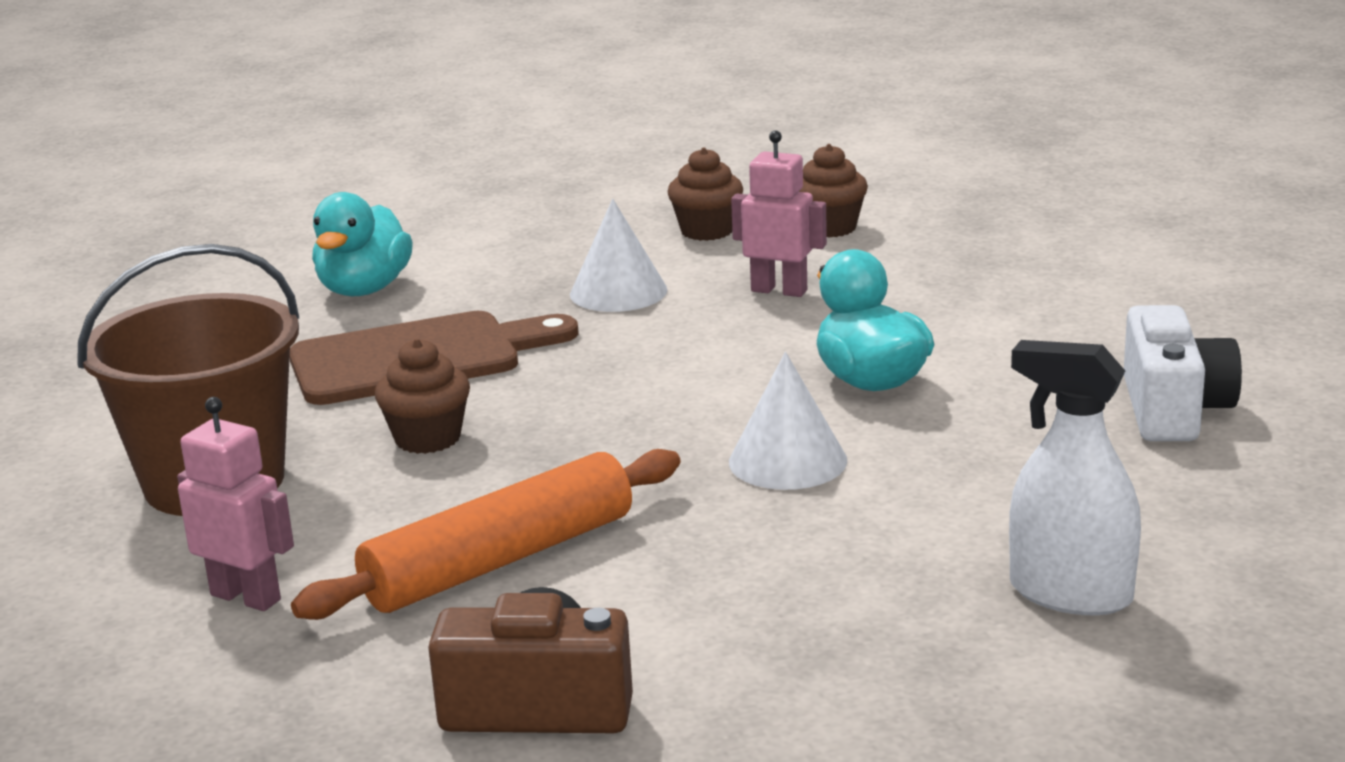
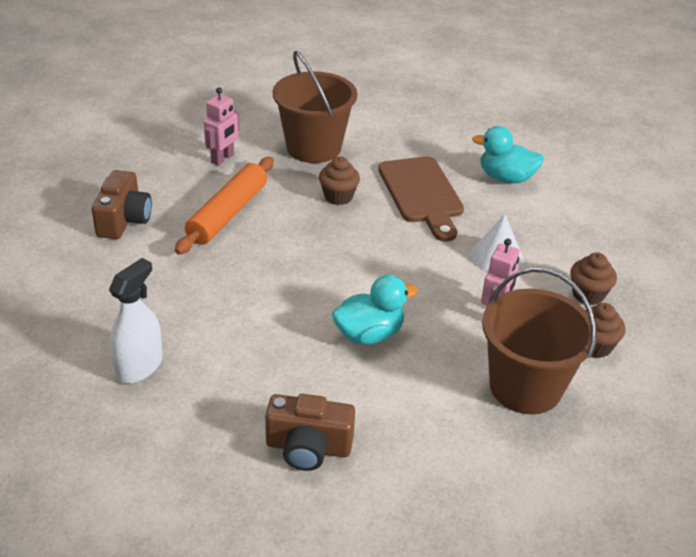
camera: 90 degrees right, 15 degrees up
orange rolling pin [291,449,681,620] -> orange rolling pin turned 60 degrees clockwise [175,157,274,255]
white cone [729,352,847,490] -> none
white camera [1124,305,1242,441] -> brown camera [265,394,355,471]
none -> brown bucket [482,267,597,414]

